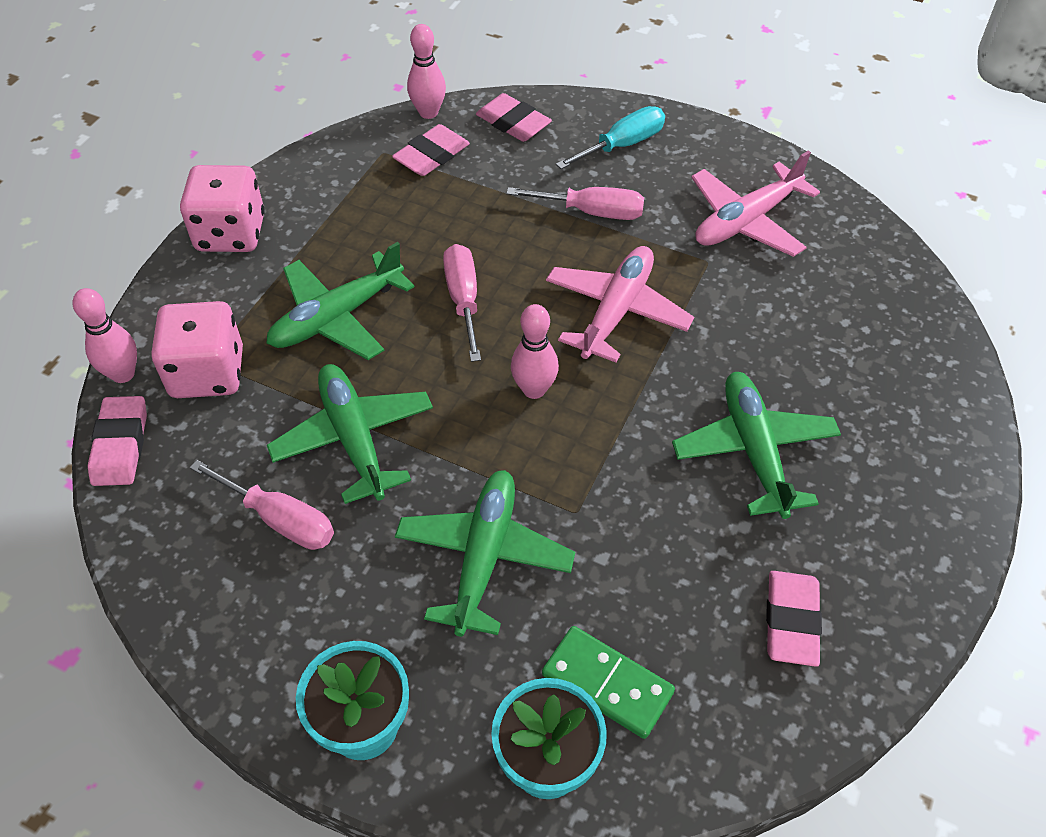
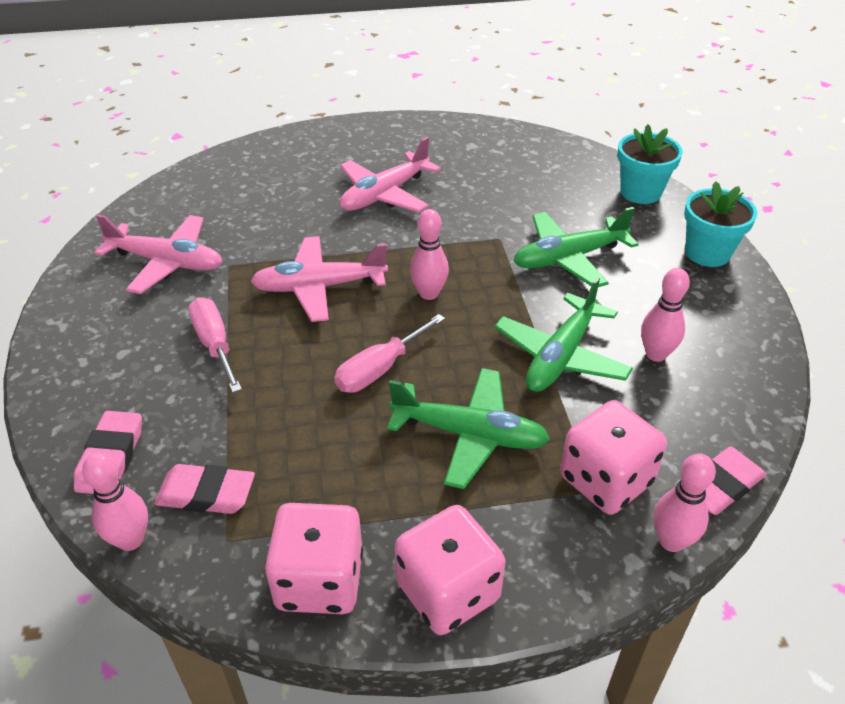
camera: 125 degrees left, 10 degrees down
pink screwdriver [190,460,334,550] -> pink bowling pin [641,268,690,362]
green domino [542,626,675,739] -> none
turquoise screwdriver [556,106,665,169] -> none
green plane [672,372,841,519] -> pink plane [340,137,441,212]
pink eraser [766,571,822,667] -> none
none -> pink dice [265,503,363,614]

